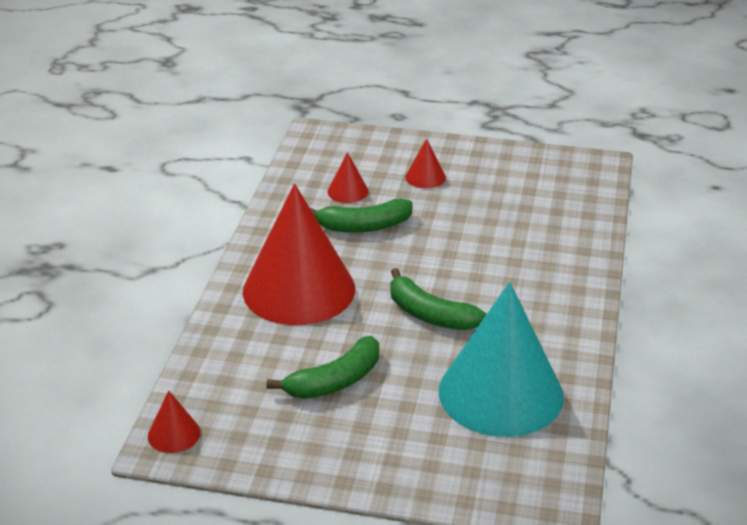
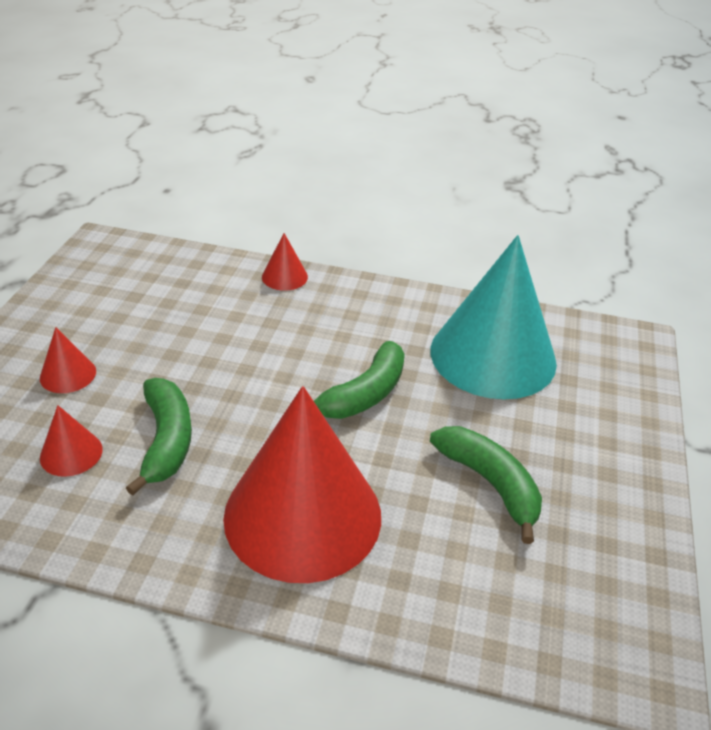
camera: 90 degrees left, 5 degrees up
red cone [148,390,201,453] -> red cone moved to [262,233,308,291]

